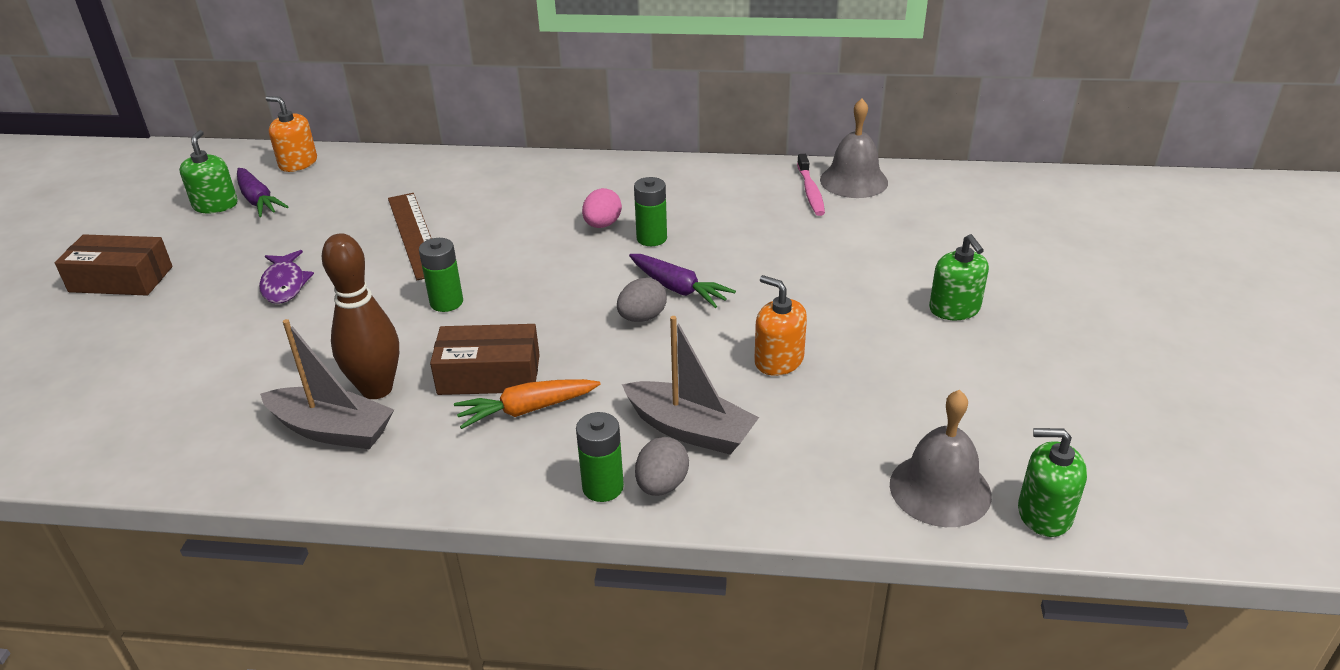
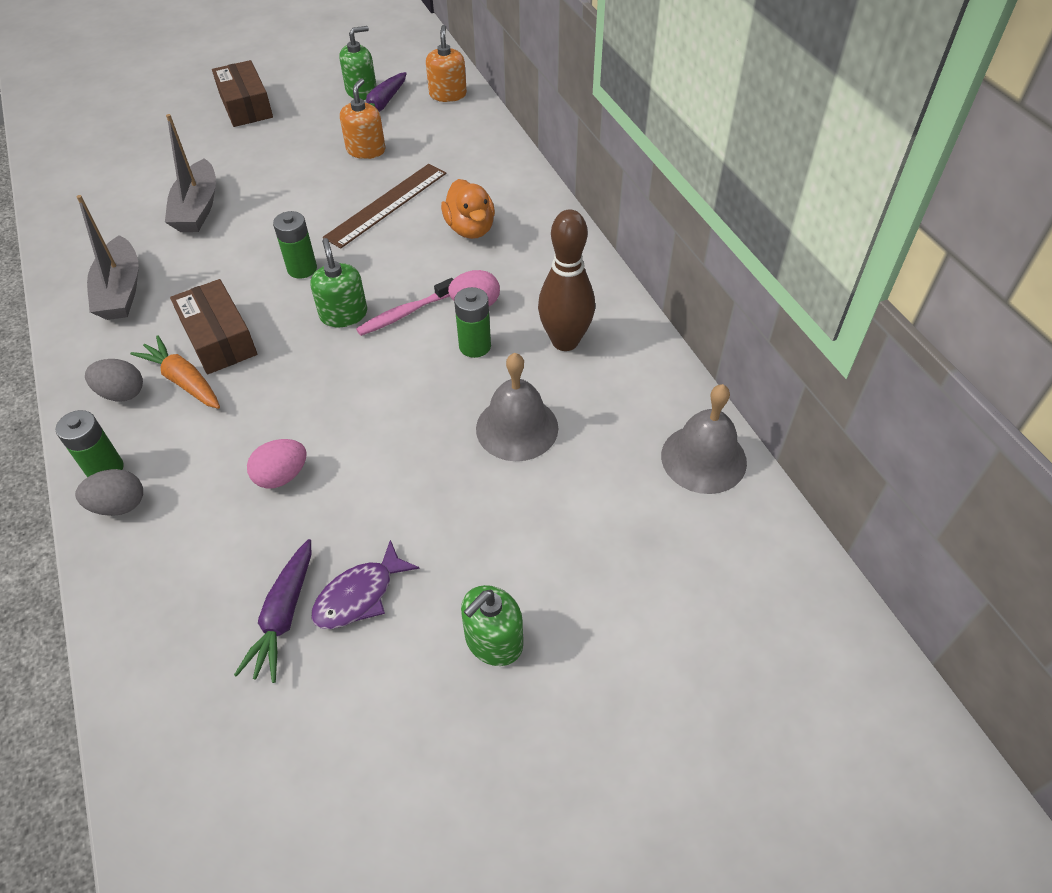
camera: 60 degrees right, 15 degrees up
purple fish [259,250,314,303] -> purple fish moved to [311,540,420,629]
brown bowling pin [322,233,399,399] -> brown bowling pin moved to [538,209,595,351]
grey egg [617,278,667,322] -> grey egg moved to [85,359,143,402]
grey boat [622,316,759,455] -> grey boat moved to [165,114,216,232]
purple carrot [629,254,736,308] -> purple carrot moved to [234,539,311,683]
orange soap dispenser [754,275,807,376] -> orange soap dispenser moved to [340,78,386,159]
pink toothbrush [797,154,825,216] -> pink toothbrush moved to [356,278,454,336]
grey bell [890,390,992,527] -> grey bell moved to [476,353,558,461]
green soap dispenser [1018,428,1087,537] -> green soap dispenser moved to [310,238,367,327]
none -> pink egg [247,439,306,489]
none -> orange duck [441,179,495,239]

